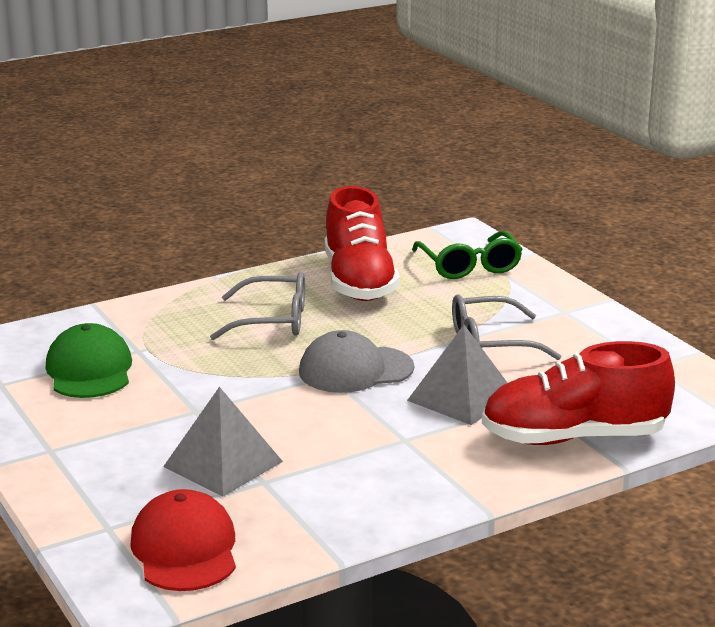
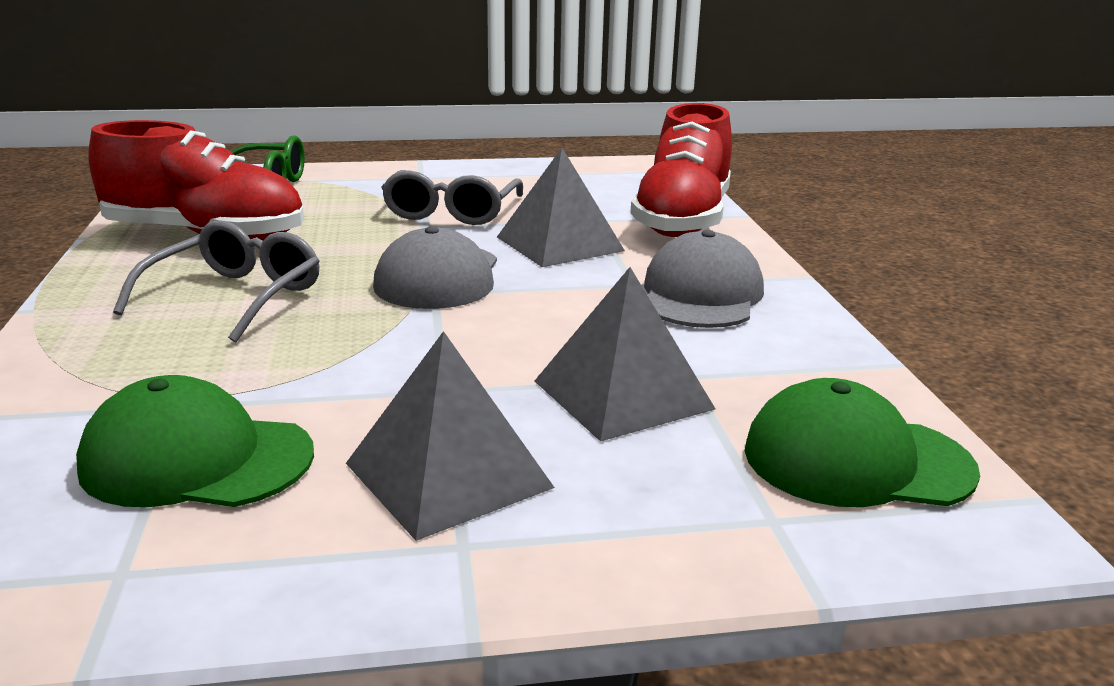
camera: 70 degrees left, 0 degrees up
red cap [130,489,236,591] -> green cap [745,378,980,507]
none -> grey pyramid [346,331,555,541]
none -> grey cap [644,230,764,328]

